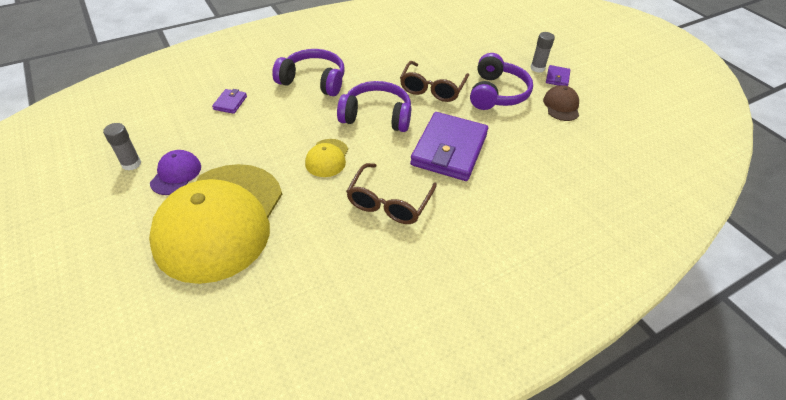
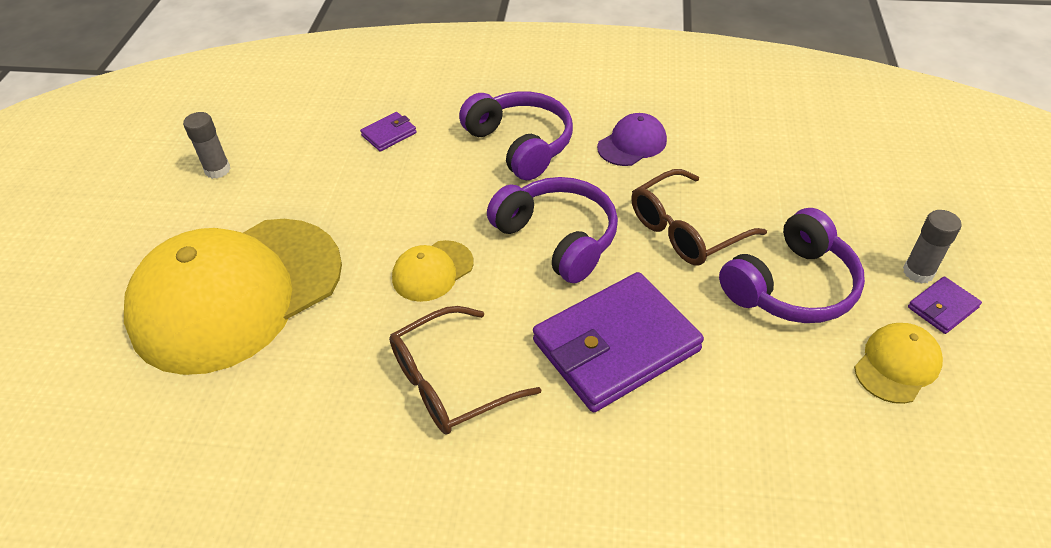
camera: 40 degrees right, 0 degrees up
purple cap [150,150,201,195] -> purple cap moved to [597,113,667,166]
brown cap [543,85,579,121] -> yellow cap [854,323,943,404]

